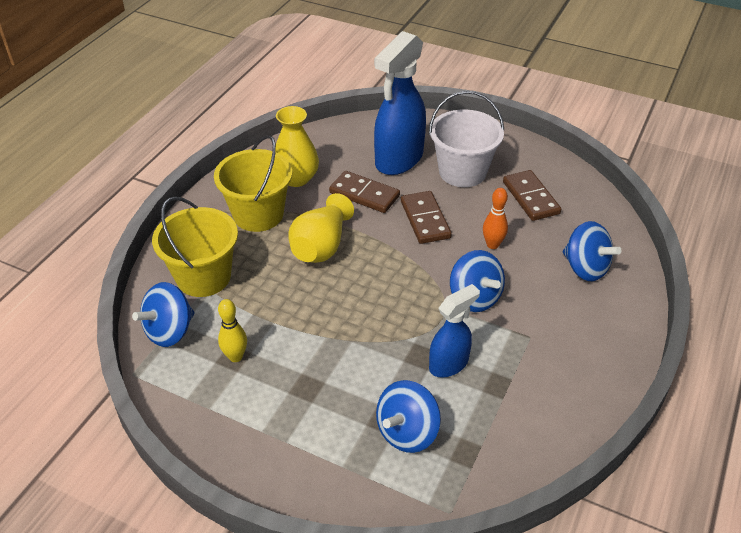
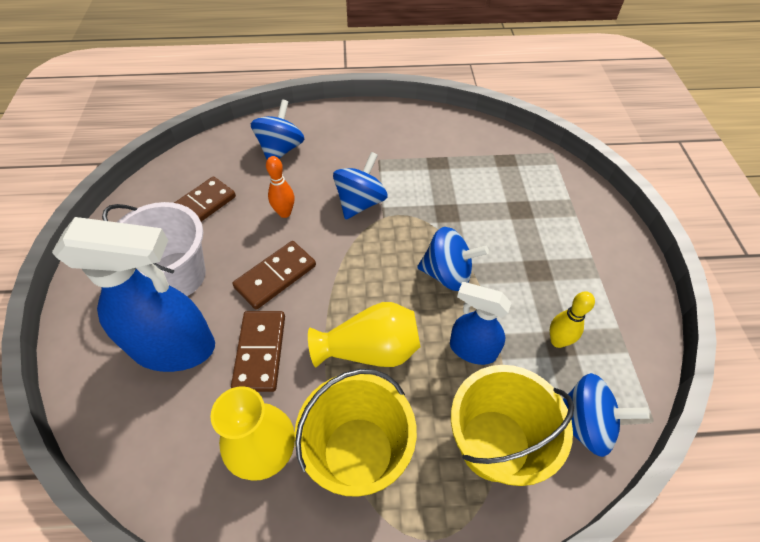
camera: 120 degrees left, 10 degrees up
blue spinning top [376,380,441,453] -> blue spinning top moved to [417,227,489,291]
blue spray bottle [429,284,480,378] -> blue spray bottle moved to [450,282,511,365]

